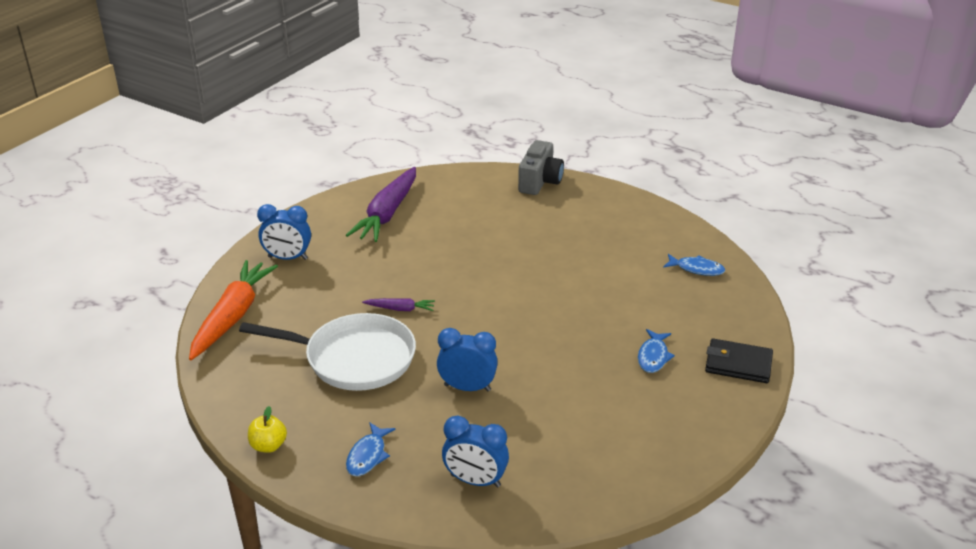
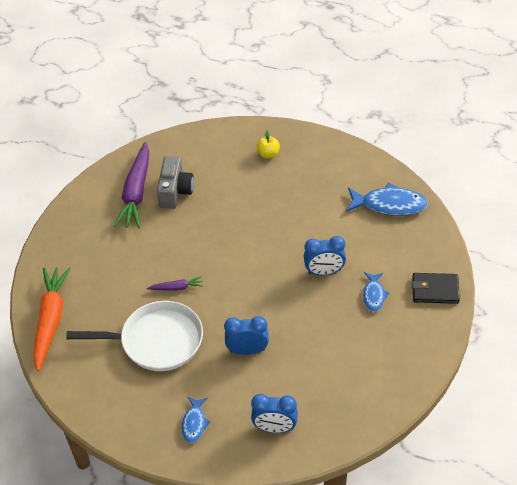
camera: 10 degrees left, 15 degrees up
yellow apple [248,406,287,453] -> yellow apple moved to [257,131,280,158]
blue clock [257,204,311,260] -> blue clock moved to [303,236,346,275]
grey camera [518,140,564,195] -> grey camera moved to [157,156,194,209]
blue fish [663,254,725,276] -> blue fish [346,183,428,216], size x1.74

